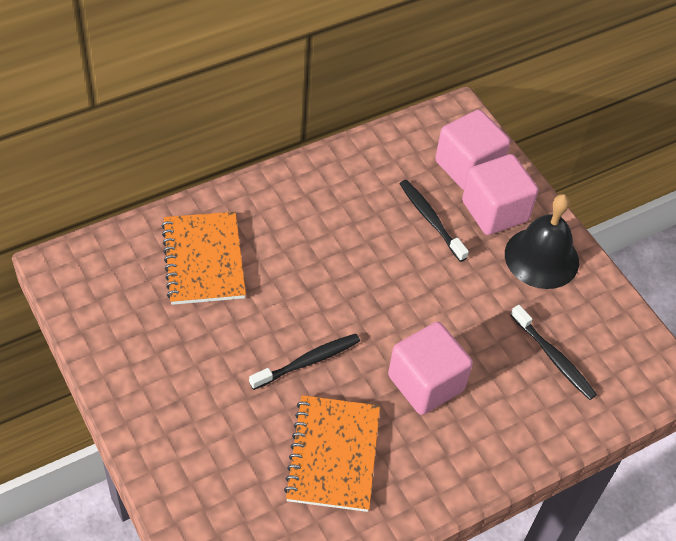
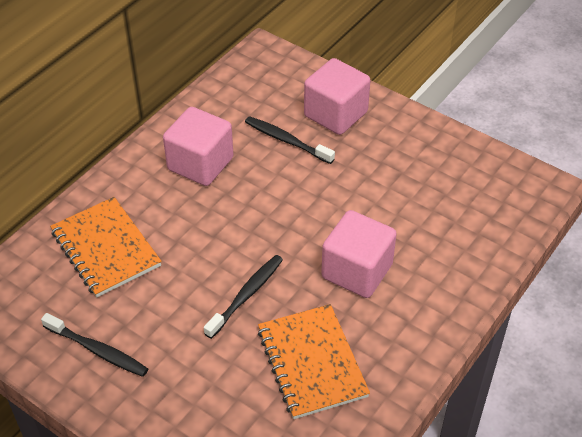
camera: 20 degrees left, 5 degrees down
pink cube [435,110,510,190] -> pink cube moved to [163,107,234,186]
black bell [505,194,579,289] -> none
black toothbrush [511,305,597,400] -> black toothbrush moved to [41,313,148,377]

